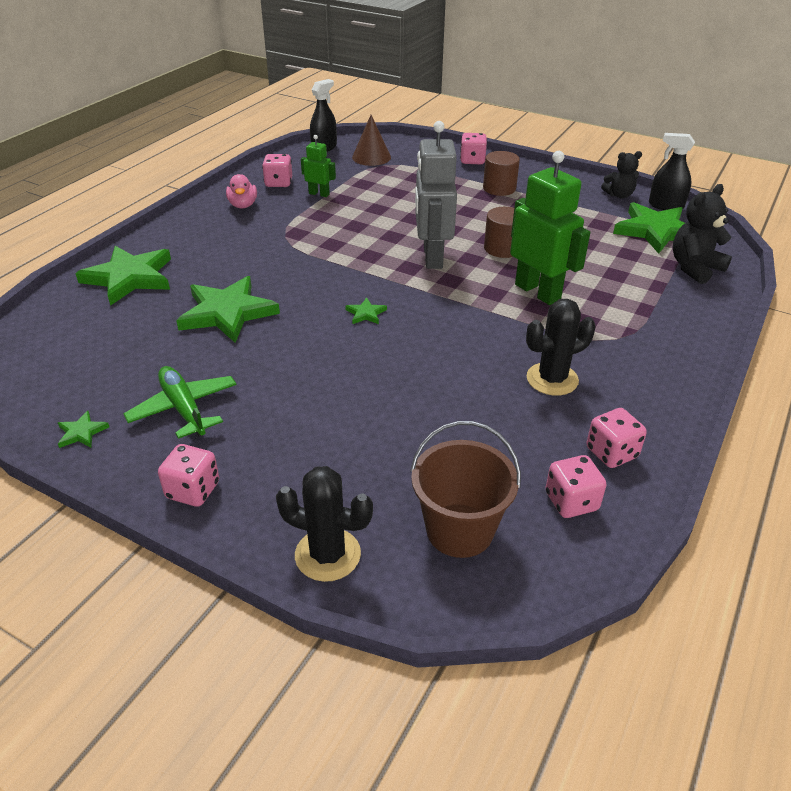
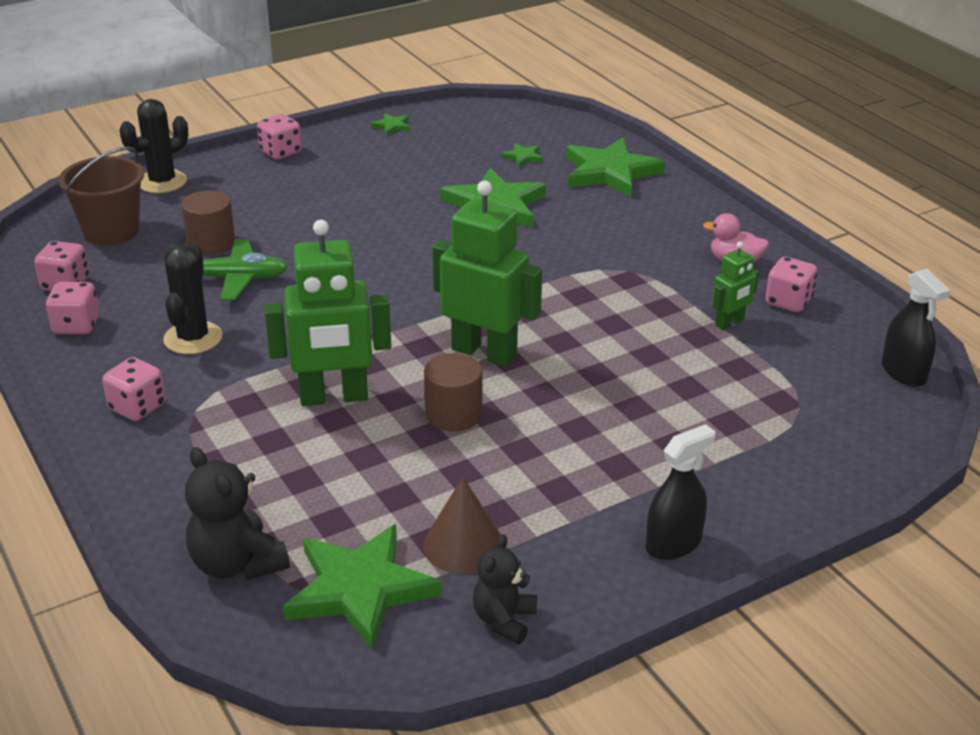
camera: 120 degrees right, 5 degrees down
green plane [124,366,237,439] -> green plane moved to [171,239,288,301]
green star [345,297,387,324] -> green star moved to [501,143,543,167]
brown cone [352,115,391,166] -> brown cone moved to [423,477,501,574]
grey robot [415,121,457,269] -> green robot [433,181,542,367]
pink dice [460,133,487,165] -> pink dice moved to [102,357,166,421]
brown cylinder [483,151,520,196] -> brown cylinder moved to [181,190,235,254]
black spray bottle [649,133,695,210] -> black spray bottle moved to [646,424,715,560]
black teddy bear [672,184,732,284] -> black teddy bear turned 150 degrees clockwise [185,447,290,580]

